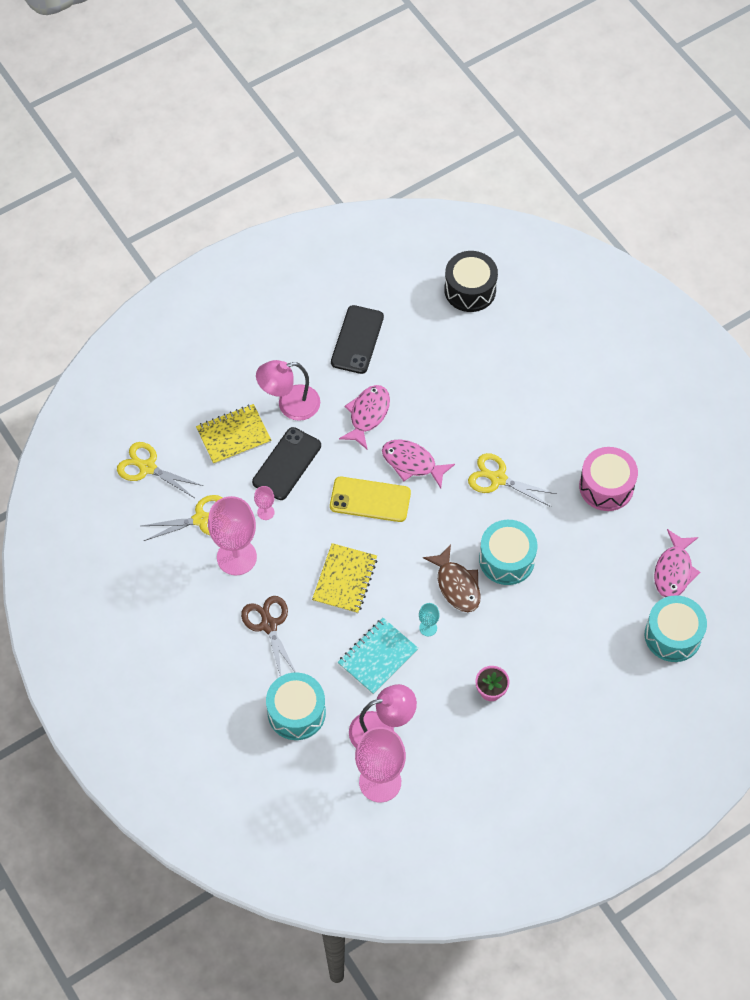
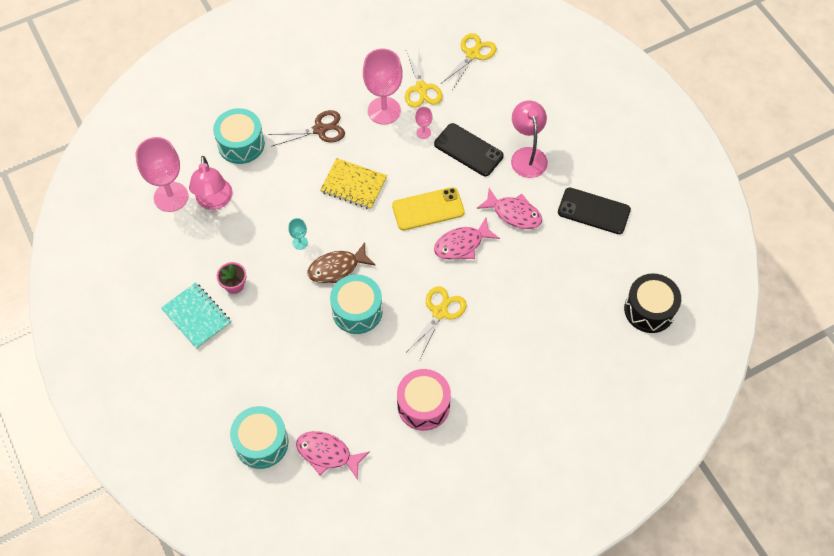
camera: 95 degrees right, 0 degrees up
yellow notebook [196,404,271,465] -> none
yellow phone [330,477,411,522] -> yellow phone turned 60 degrees clockwise [392,187,465,230]
turquoise notebook [338,618,419,695] -> turquoise notebook moved to [161,282,231,349]
pink fish [382,439,455,488] -> pink fish turned 150 degrees counterclockwise [434,218,500,260]

